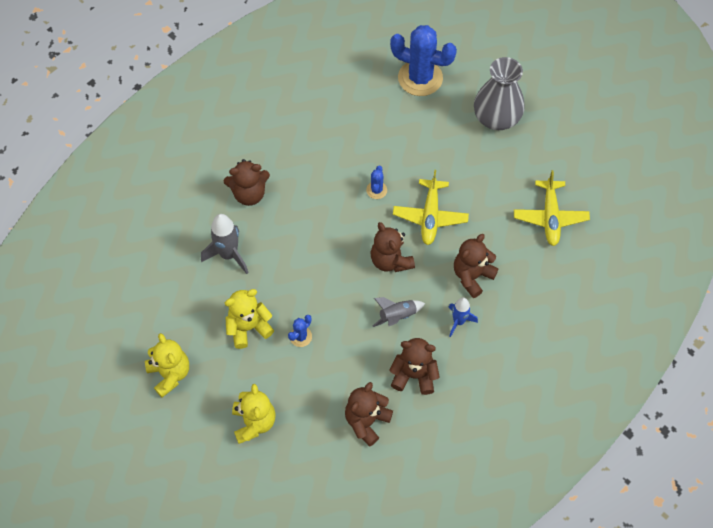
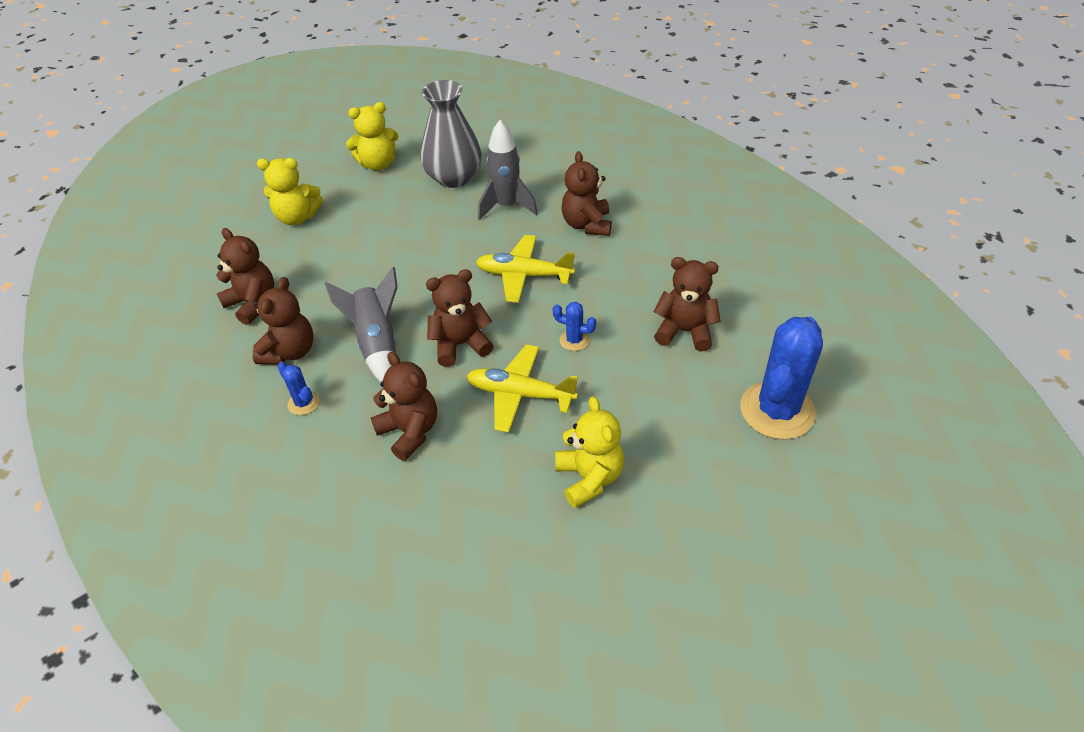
camera: 100 degrees right, 15 degrees down
yellow teddy bear [225,289,274,349] -> yellow teddy bear moved to [555,396,624,508]
blue cactus [288,315,312,347] -> blue cactus moved to [277,362,319,415]
grey rocket [373,297,425,327] -> grey rocket [325,267,398,382], size x1.55
blue rocket [449,298,478,337] -> none
grey vase [474,57,525,130] -> grey vase moved to [420,80,482,188]
yellow plane [514,170,590,246] -> yellow plane moved to [476,235,575,303]
none -> brown teddy bear [653,257,721,351]

